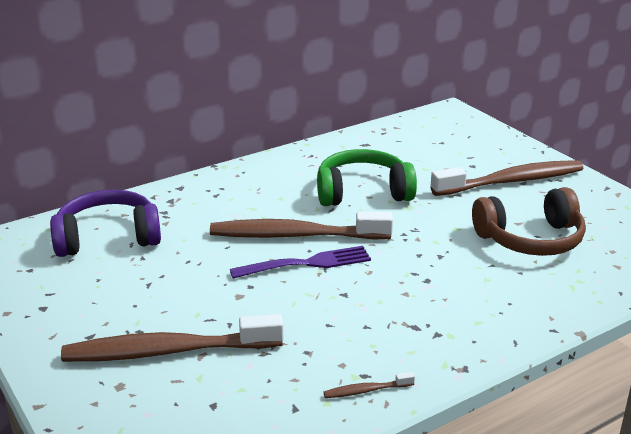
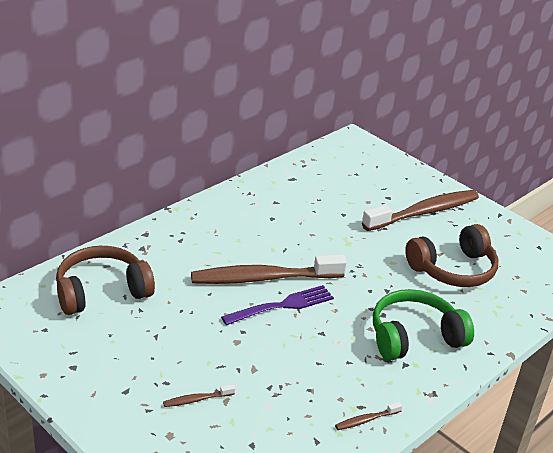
camera: 15 degrees left, 5 degrees up
purple headphones [50,190,161,257] -> brown headphones [56,246,155,315]
brown toothbrush [61,314,284,362] -> brown toothbrush [163,384,235,407], size x0.40
green headphones [317,149,417,206] -> green headphones moved to [373,289,474,361]

